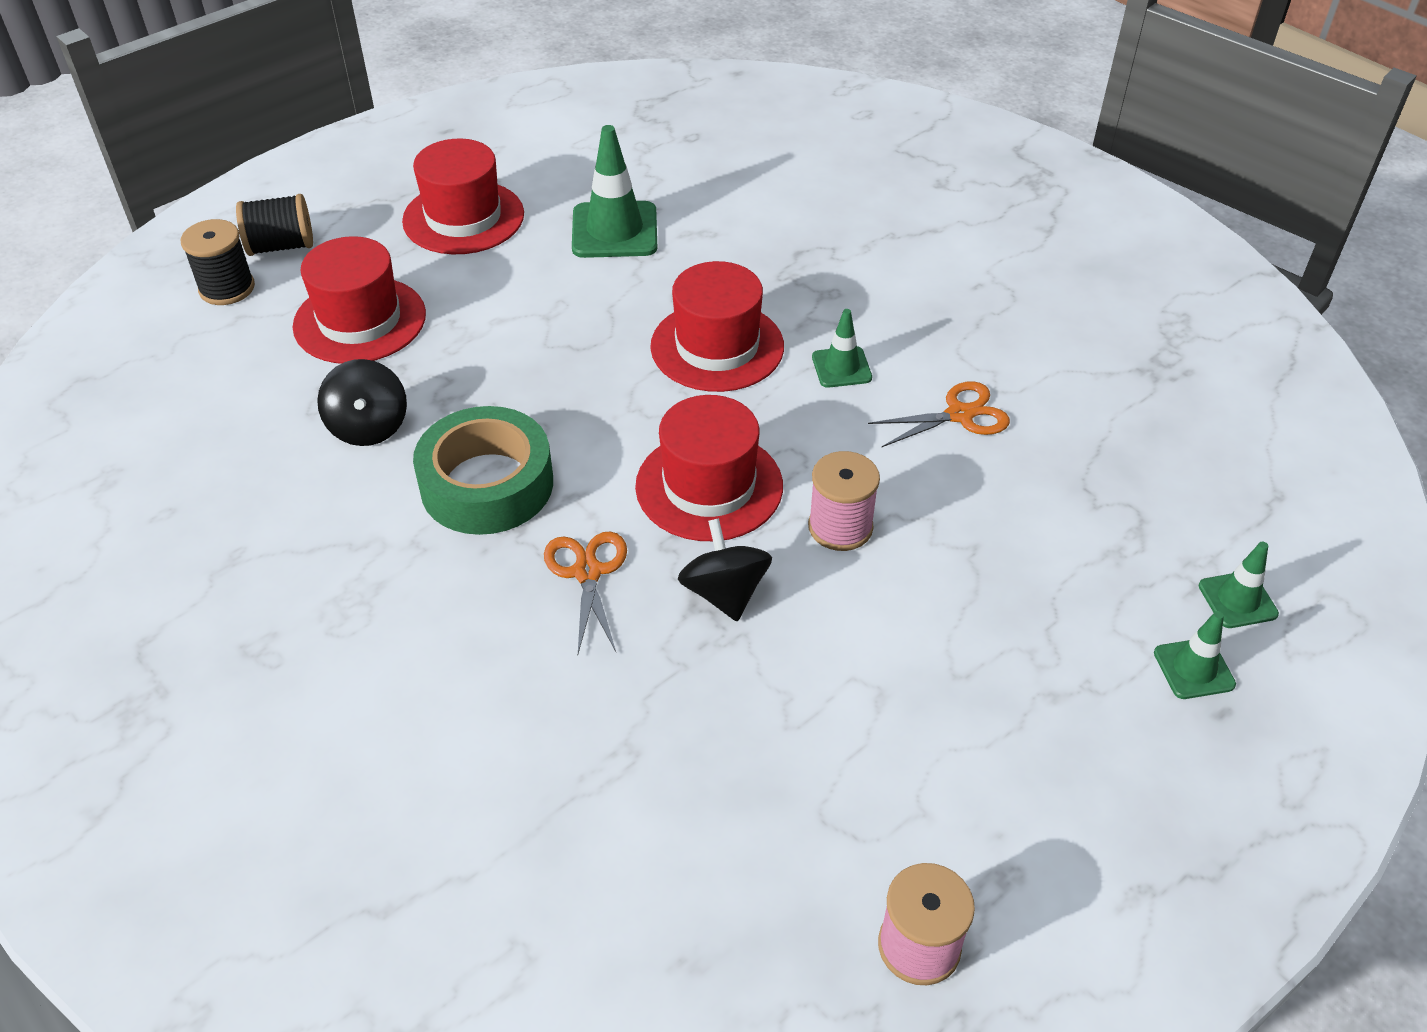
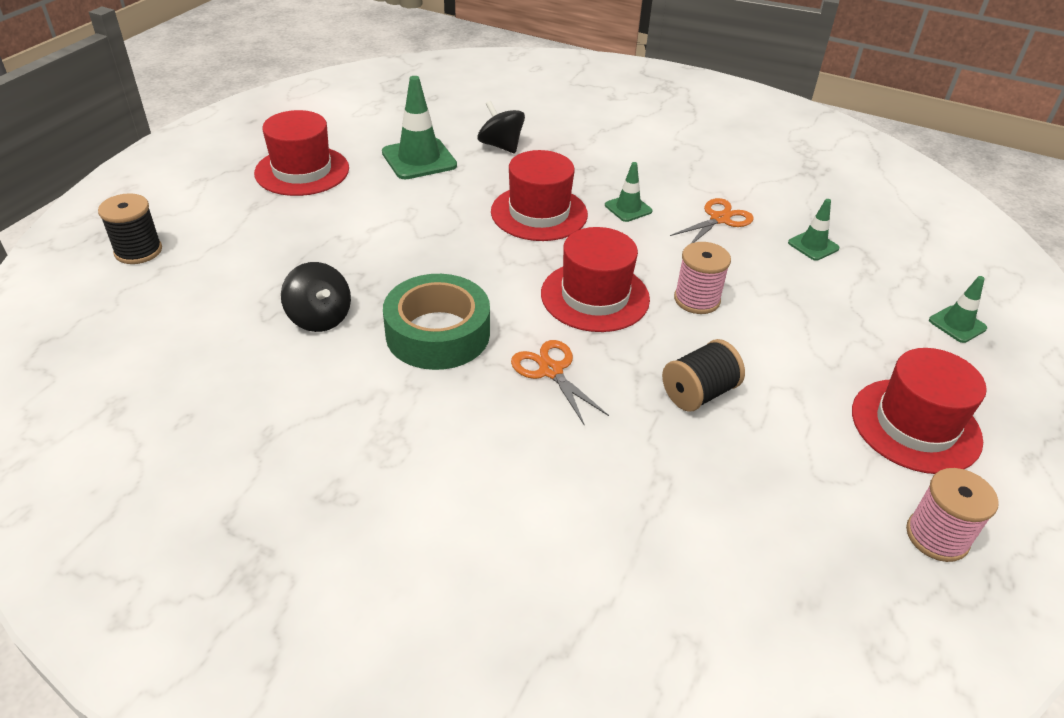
camera: 25 degrees left, 5 degrees down
black spool [236,194,313,256] -> black spool moved to [662,339,745,412]
red hat [293,236,426,364] -> red hat moved to [852,348,987,474]
black spinning top [678,518,772,621] -> black spinning top moved to [478,101,525,153]
green traffic cone [1199,542,1279,628] -> green traffic cone moved to [788,199,839,261]

